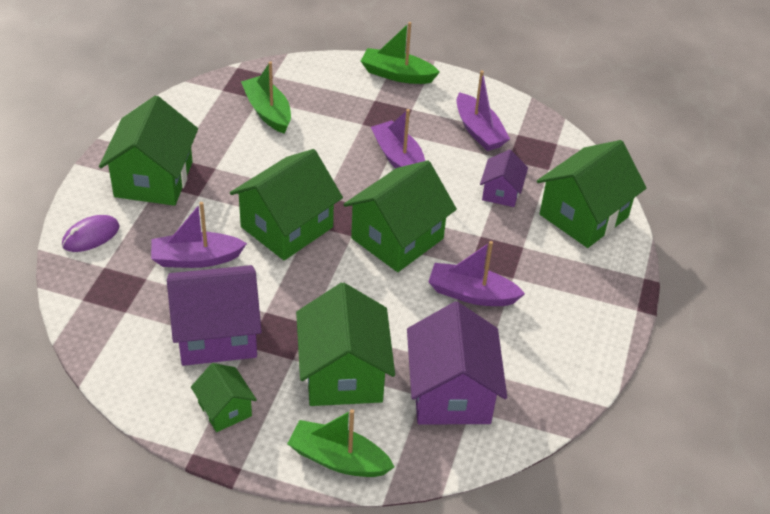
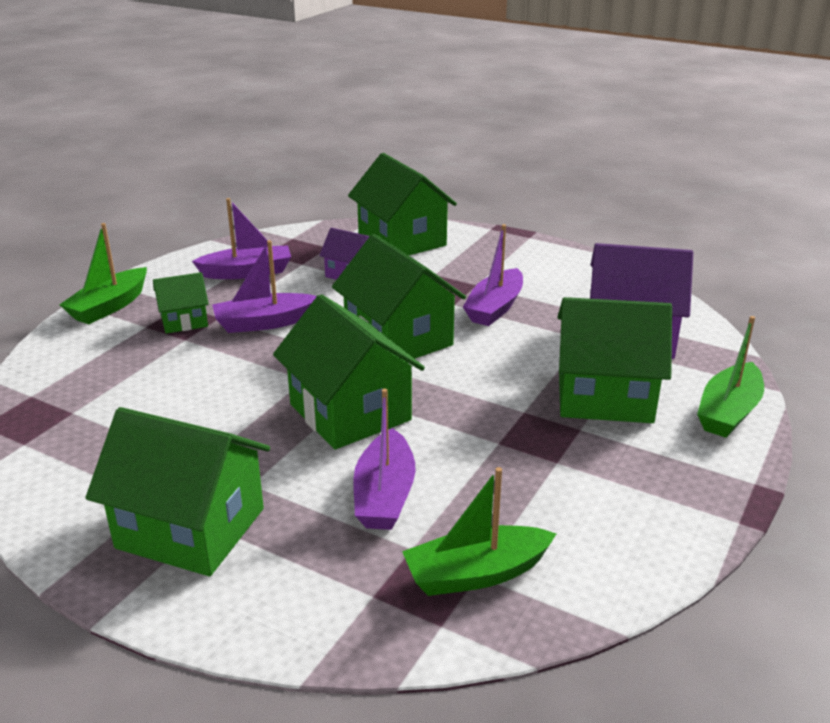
camera: 75 degrees left, 15 degrees down
purple mouse [62,215,120,252] -> none
purple house [167,265,262,366] -> none
green house [191,363,257,432] -> green house moved to [153,272,209,334]
green boat [241,61,291,133] -> green boat moved to [402,467,556,596]

